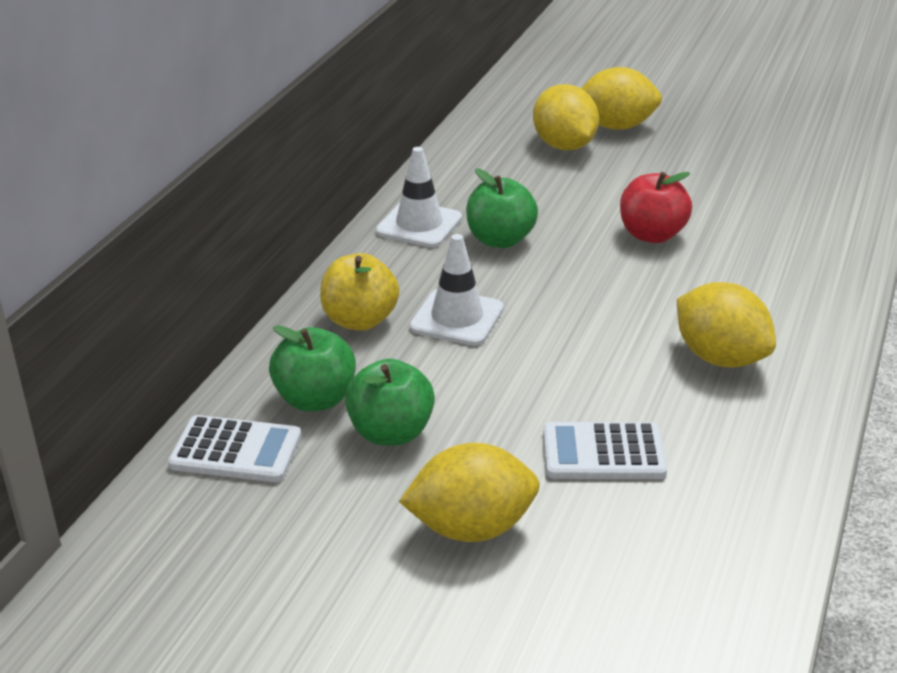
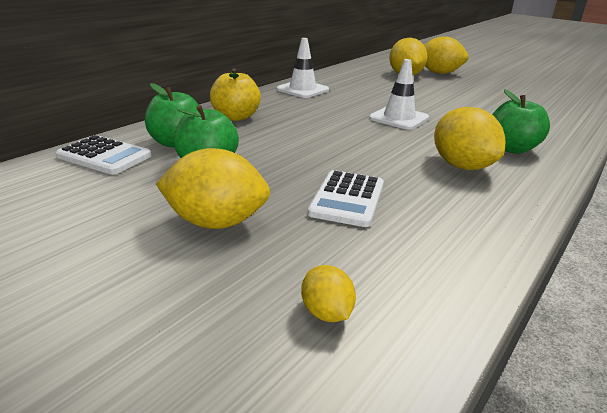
camera: 15 degrees right, 5 degrees down
white traffic cone [410,234,504,346] -> white traffic cone moved to [369,59,429,130]
green apple [466,168,538,248] -> green apple moved to [492,89,550,154]
white calculator [543,422,667,479] -> white calculator turned 90 degrees counterclockwise [307,170,384,227]
red apple [620,172,692,243] -> none
none -> yellow lemon [301,265,356,322]

